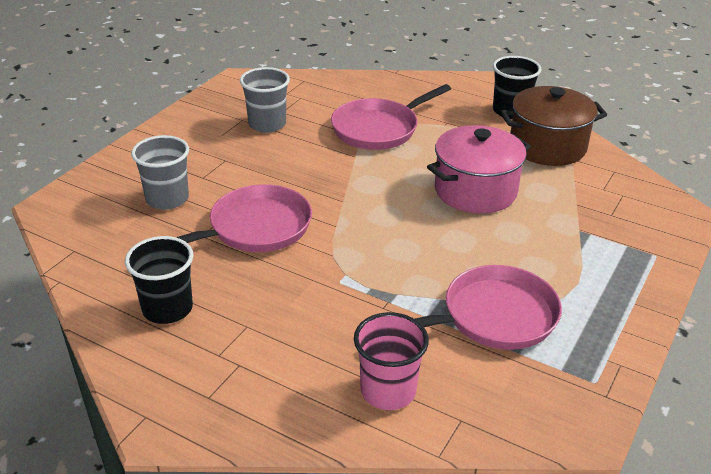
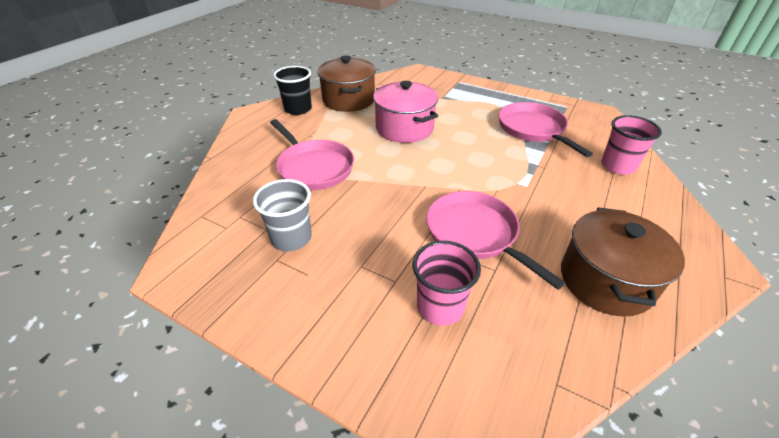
camera: 90 degrees left, 5 degrees up
black cup [125,236,194,324] -> brown pot [561,207,685,317]
grey cup [131,135,189,210] -> pink cup [413,241,481,326]

